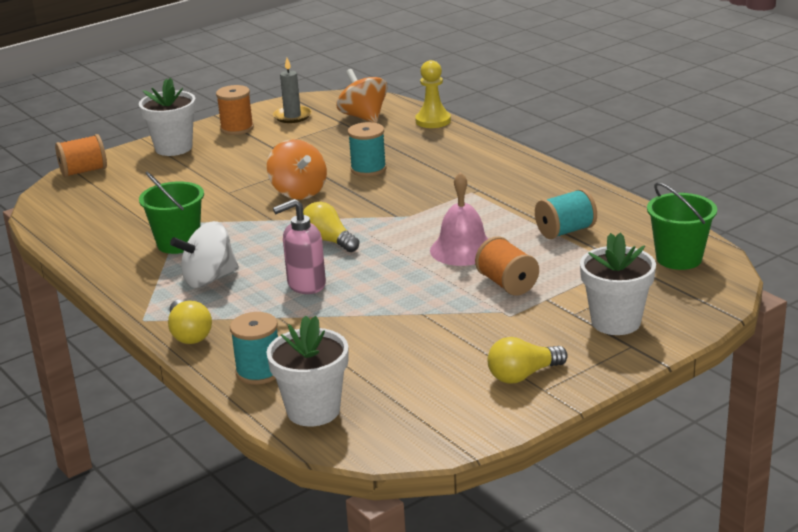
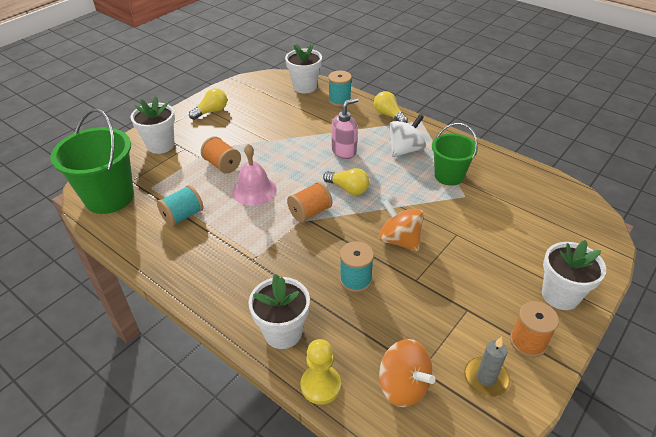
camera: 165 degrees right, 15 degrees up
orange spool [55,134,107,178] -> orange spool moved to [287,182,332,223]
green bucket [647,182,717,270] -> green bucket [50,109,134,214], size x1.59
none -> white flower pot [248,274,310,349]

